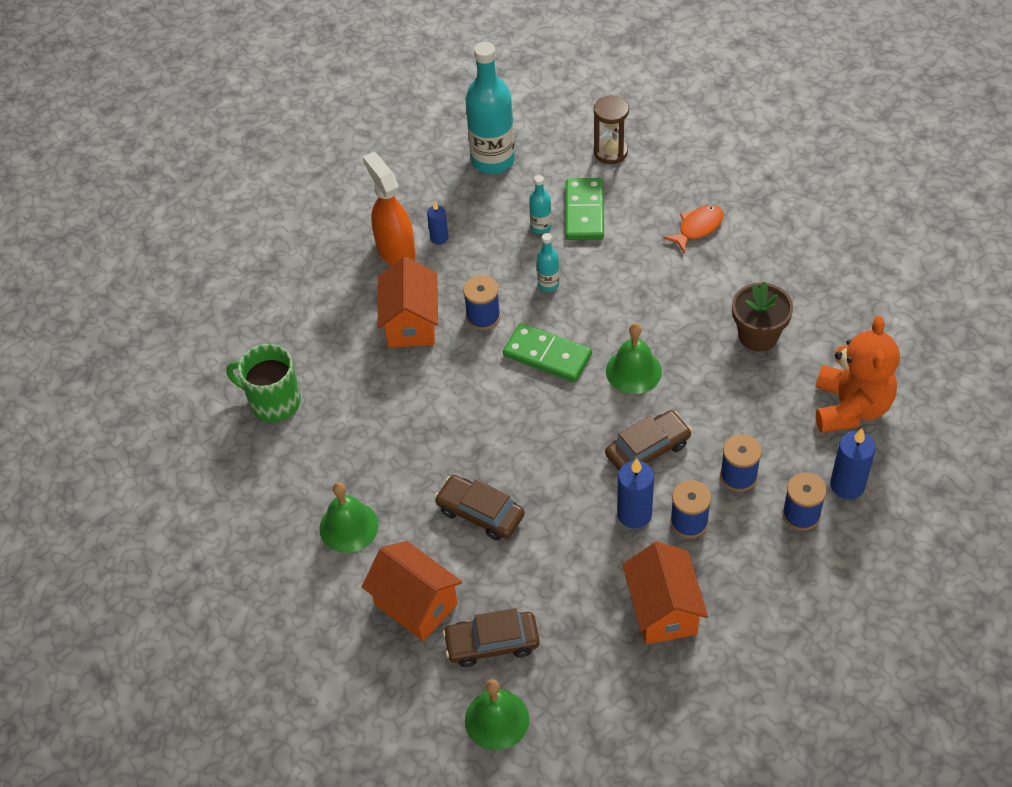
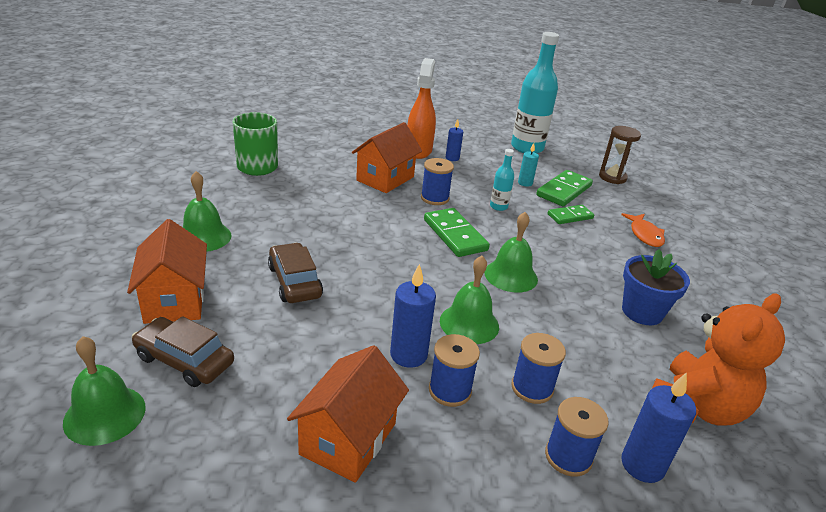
camera: 30 degrees right, 20 degrees down
turquoise bottle [529,175,552,234] -> turquoise candle [518,143,539,187]
brown car [605,410,692,471] -> green bell [440,255,499,344]
orange fish [663,205,724,253] -> orange fish turned 90 degrees clockwise [621,213,665,247]
brown flower pot [732,281,793,351] -> blue flower pot [622,249,690,325]
none -> green domino [548,205,594,224]

